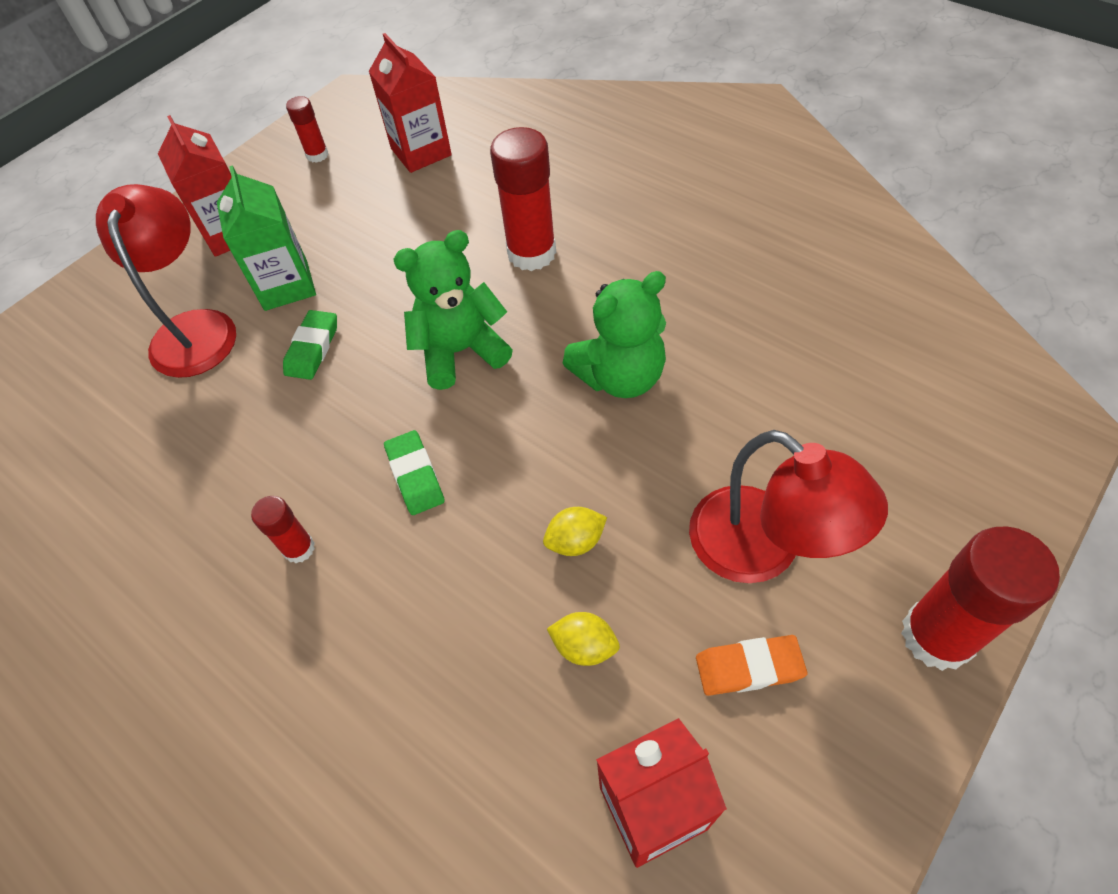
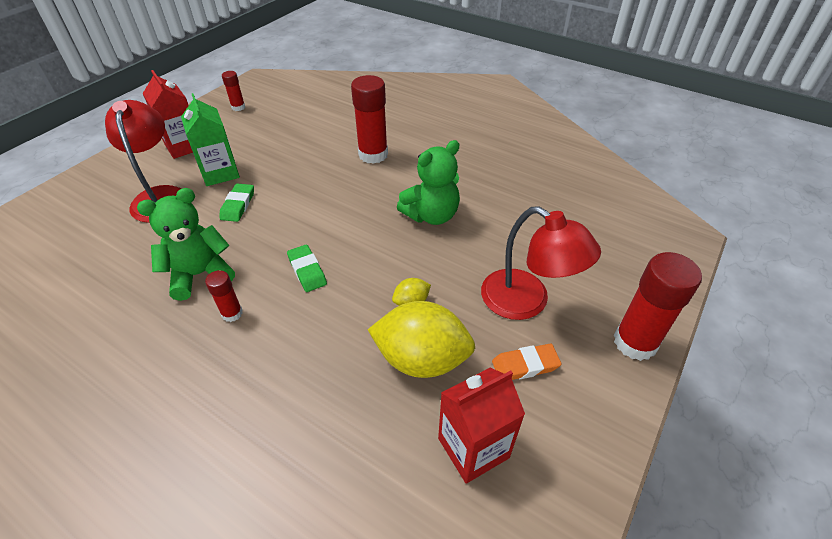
camera: 10 degrees left, 10 degrees down
red carton [369,33,452,173] -> none
green teddy bear [393,230,513,390] -> green teddy bear moved to [137,188,235,301]
yellow lemon [547,612,620,666] -> yellow lemon [368,301,475,378], size x2.22

